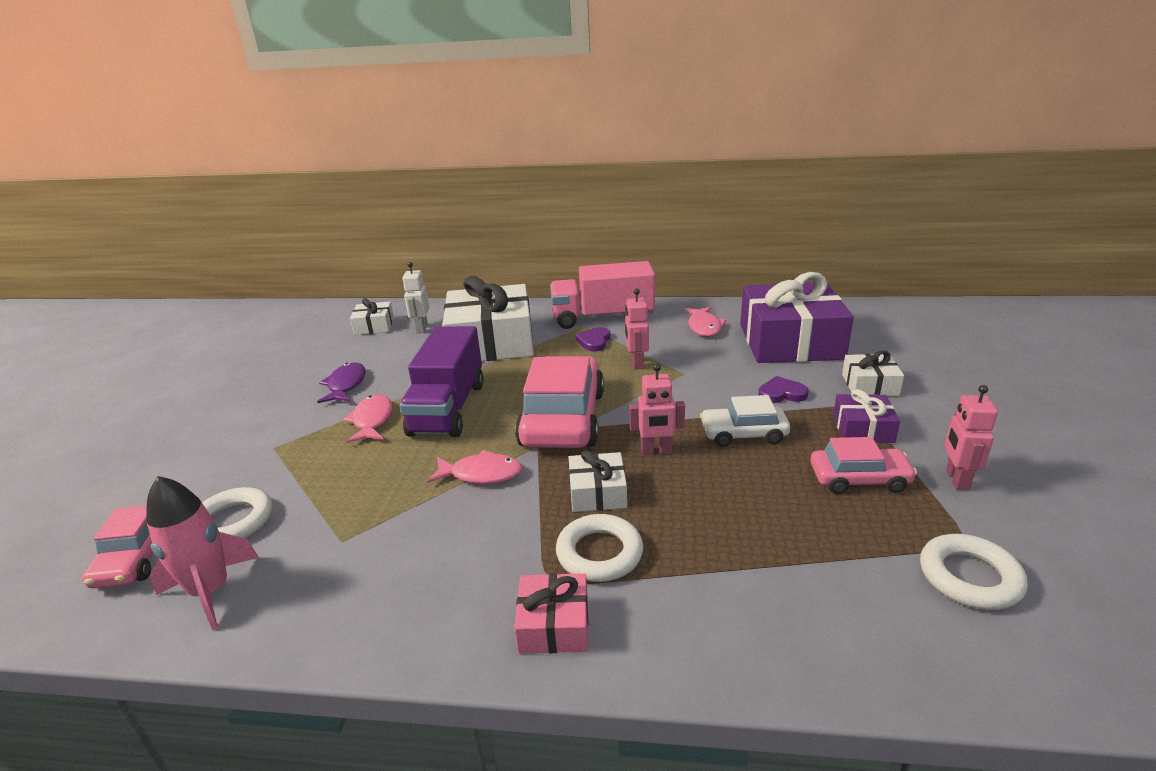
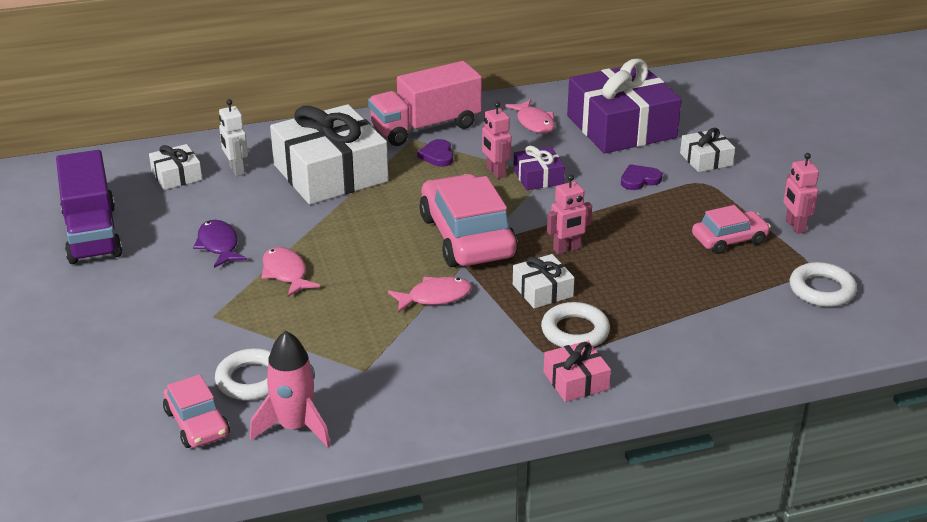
camera: 25 degrees left, 5 degrees up
purple truck [400,326,484,437] -> purple truck moved to [56,150,123,264]
white car [700,395,790,447] -> none
purple gift [833,389,900,443] -> purple gift moved to [513,146,565,190]

